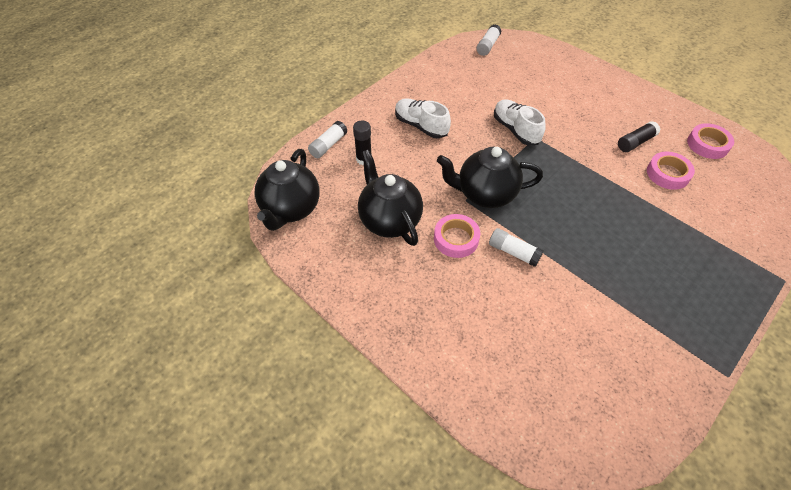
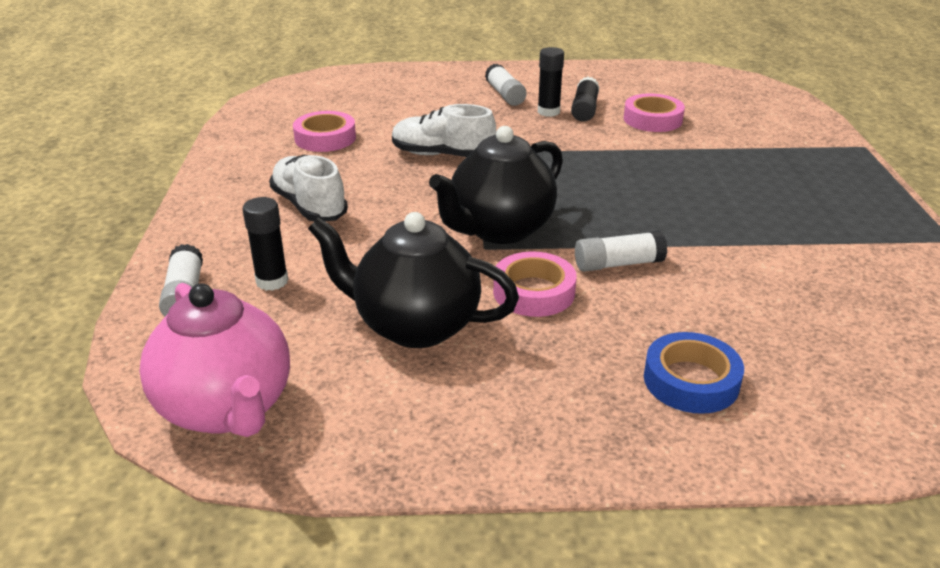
camera: 45 degrees left, 20 degrees down
black teapot [254,149,320,231] -> pink teapot [139,283,290,437]
white shoe [395,98,451,138] -> white shoe turned 60 degrees clockwise [269,155,348,221]
white glue stick [476,24,501,56] -> white glue stick moved to [485,64,527,106]
pink tape [687,123,734,159] -> pink tape moved to [293,111,356,152]
none -> black glue stick [538,47,564,117]
none -> blue tape [644,332,744,414]

